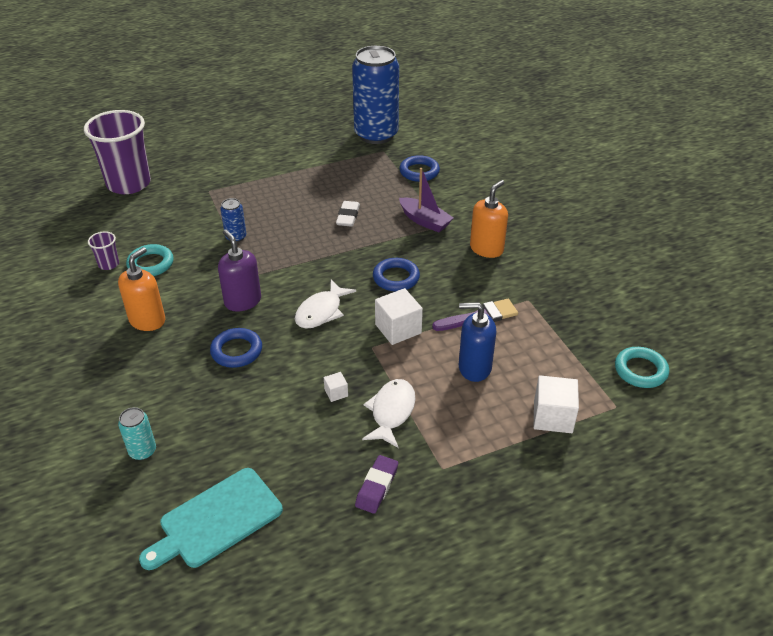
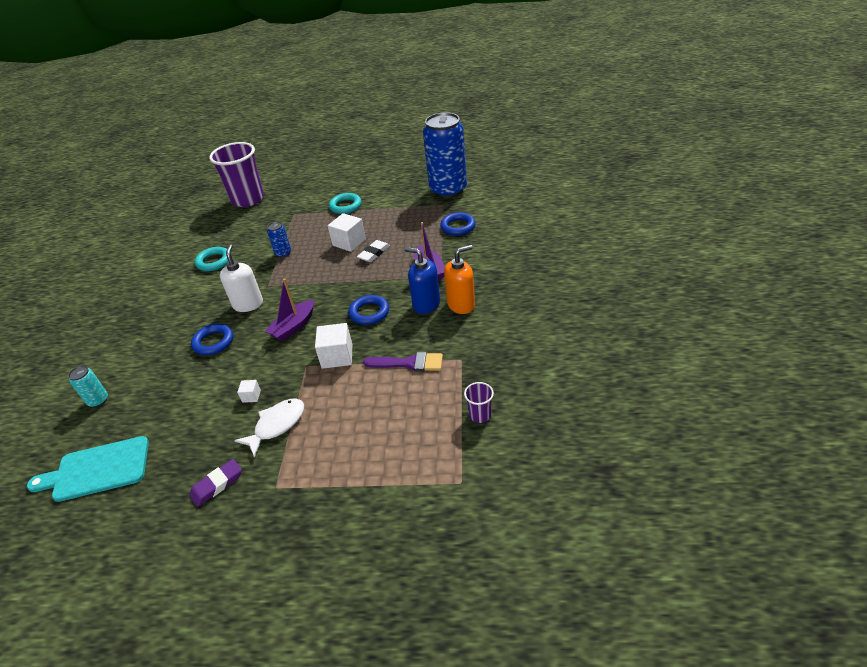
camera: 30 degrees right, 0 degrees up
purple cup [88,231,119,270] -> purple cup moved to [464,382,494,423]
orange soap dispenser [118,247,165,331] -> none
purple soap dispenser [218,229,261,312] -> white soap dispenser [220,245,263,312]
white fish [295,280,356,329] -> purple boat [265,279,314,341]
blue soap dispenser [459,302,496,382] -> blue soap dispenser moved to [404,247,440,314]
white cube [534,375,579,433] -> white cube moved to [328,213,366,252]
turquoise ring [615,347,669,388] -> turquoise ring moved to [329,193,361,214]

